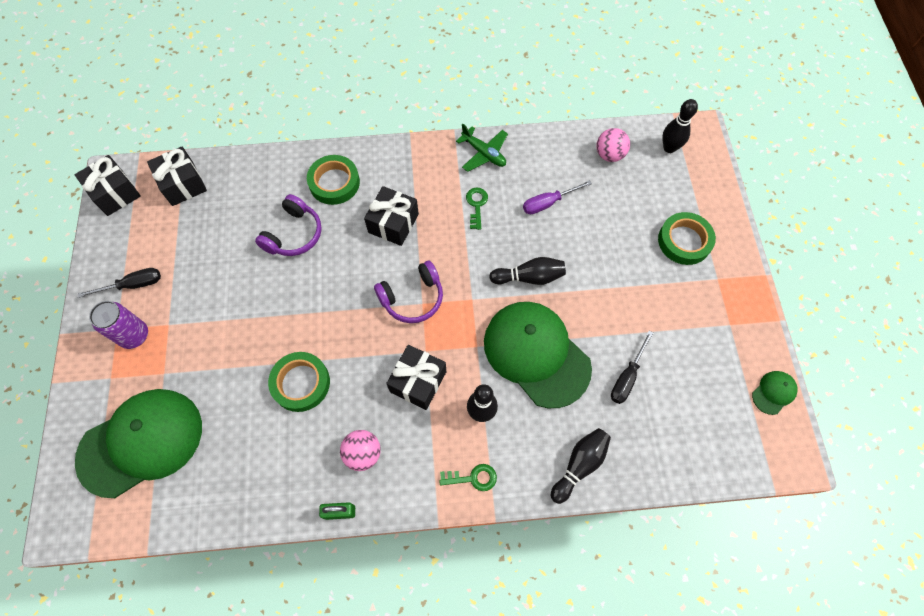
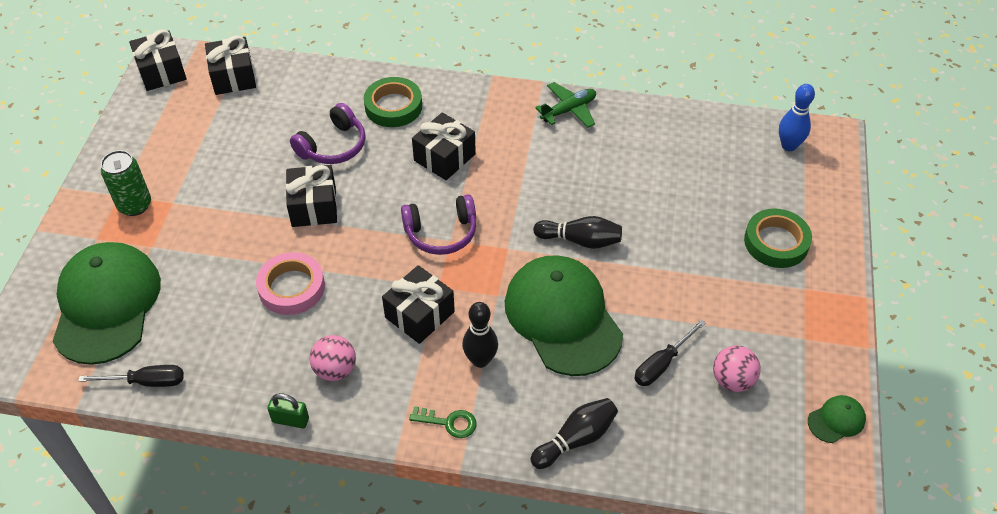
camera: 15 degrees right, 15 degrees down
green cap [75,389,202,498] -> green cap turned 75 degrees counterclockwise [52,242,161,365]
black screwdriver [78,268,161,298] -> black screwdriver moved to [78,365,184,387]
purple can [89,301,148,349] -> green can [101,150,151,216]
green tape [268,352,330,412] -> pink tape [256,252,325,315]
green plane [456,124,508,172] -> green plane turned 90 degrees counterclockwise [535,82,596,128]
green key [466,188,488,230] -> none
purple screwdriver [523,180,592,214] -> none
pink ball [596,128,630,162] -> pink ball moved to [713,345,761,392]
black bowling pin [662,99,698,153] -> blue bowling pin [779,84,815,151]
none -> black gift [286,165,337,227]

